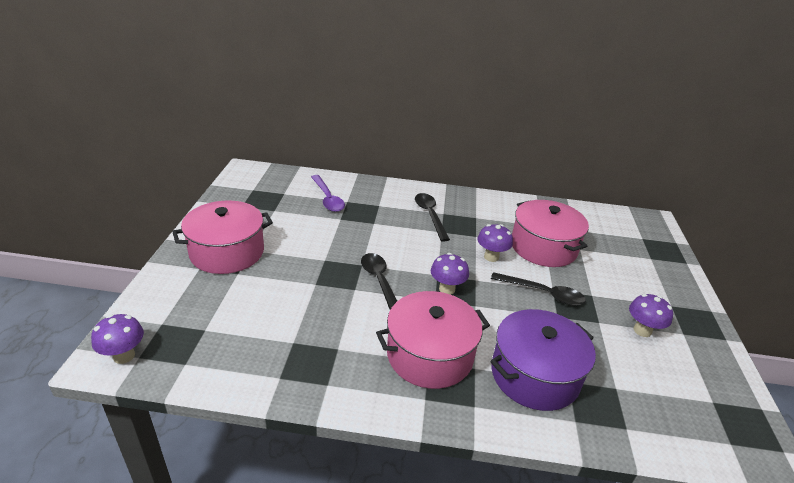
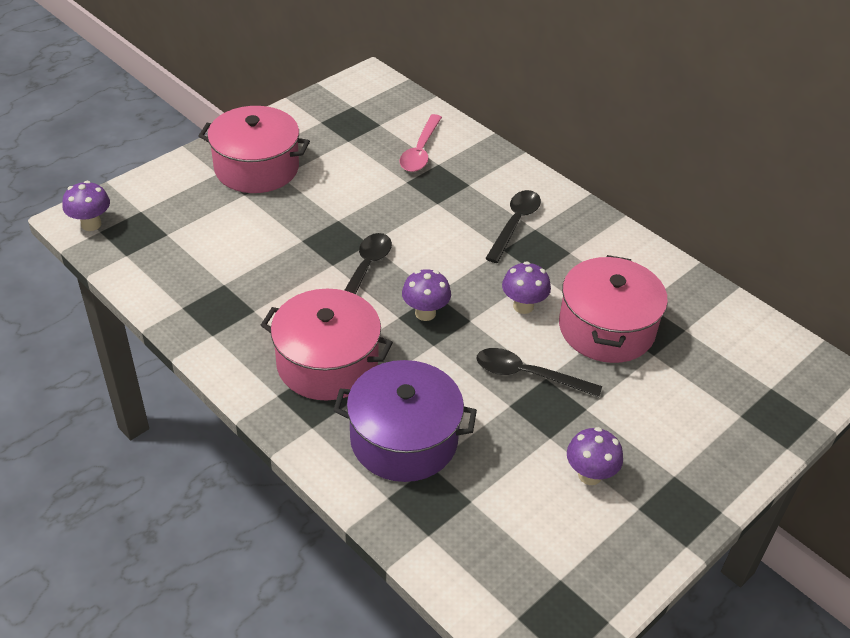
camera: 40 degrees right, 10 degrees up
purple spoon [311,175,345,212] -> pink spoon [399,114,442,172]
black spoon [491,272,586,306] -> black spoon turned 135 degrees clockwise [477,348,602,397]

